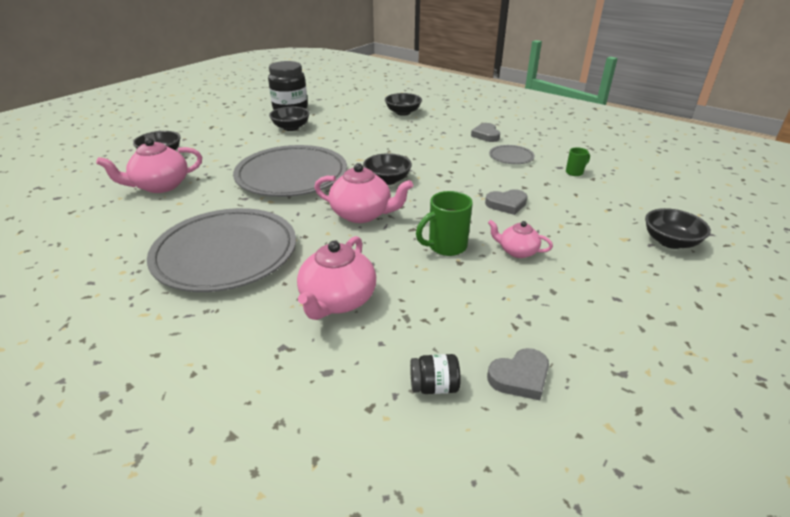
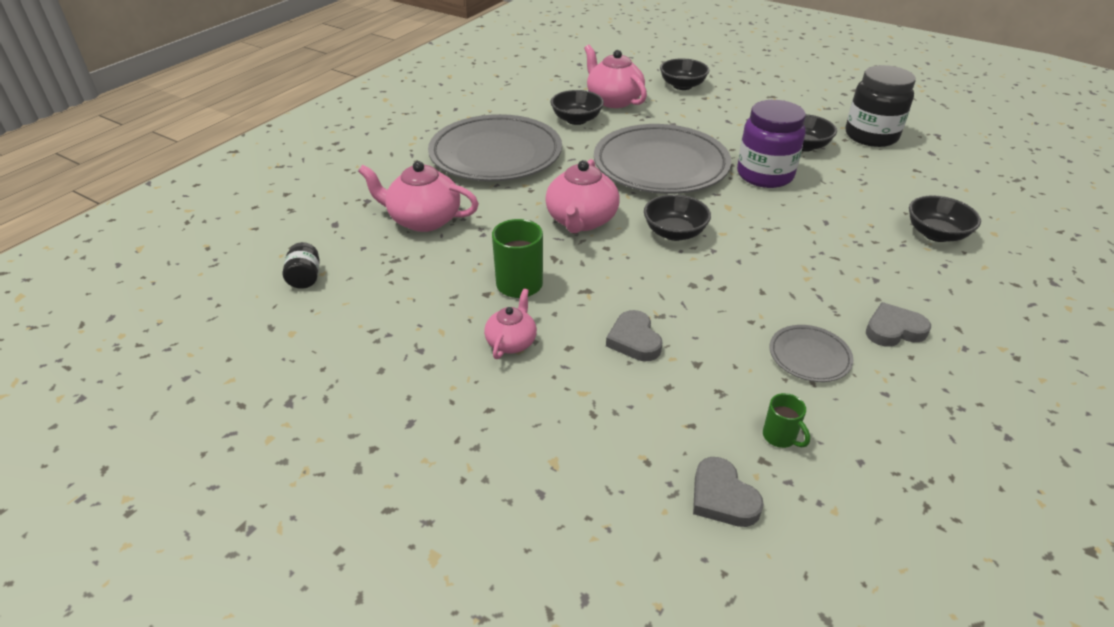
camera: 85 degrees right, 5 degrees up
grey heart [487,348,549,400] -> grey heart moved to [693,457,764,527]
black bowl [645,208,711,249] -> black bowl moved to [551,90,604,125]
none -> purple jar [737,100,806,188]

